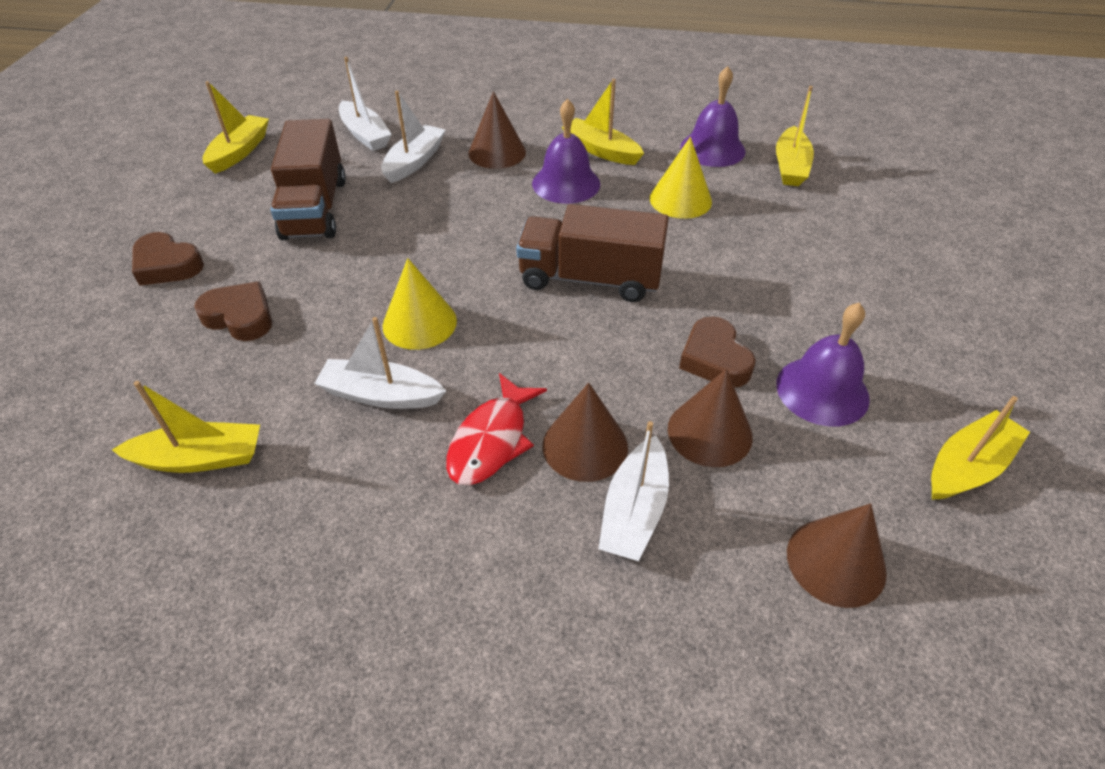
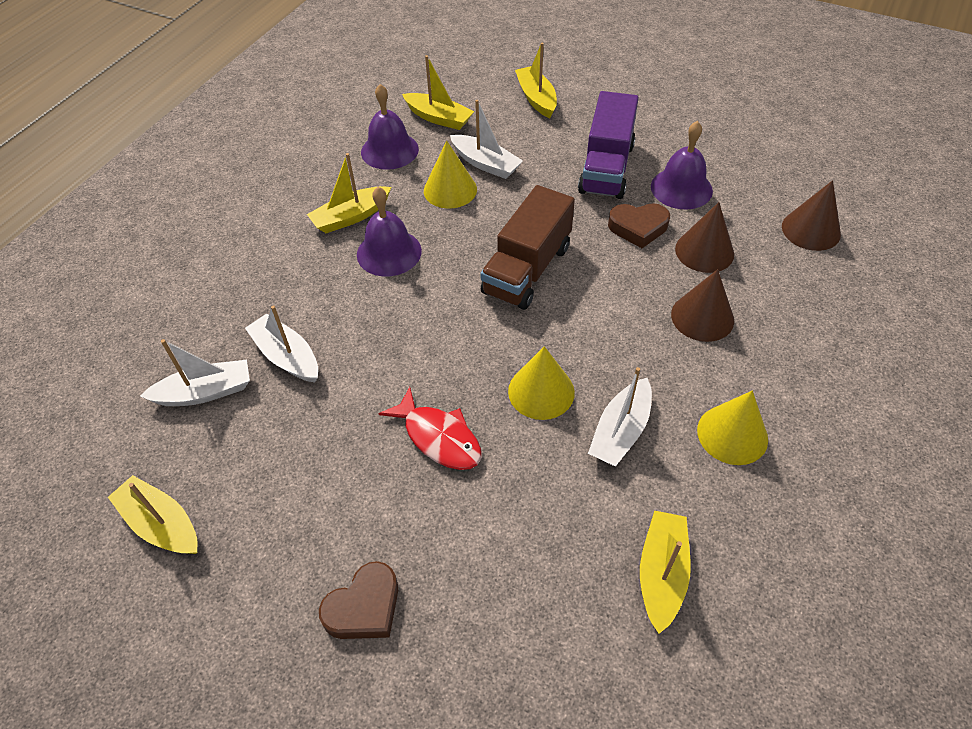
camera: 70 degrees left, 5 degrees up
brown heart [194,282,272,341] -> none
brown truck [271,119,346,240] -> none
red fish [446,373,547,486] -> red fish moved to [378,387,481,470]
brown cone [468,91,526,169] -> none
white boat [598,421,669,561] -> white boat moved to [450,100,523,179]
yellow boat [931,396,1030,500] -> yellow boat moved to [515,43,557,118]
none -> purple truck [578,91,639,199]
none -> yellow cone [697,391,768,465]

